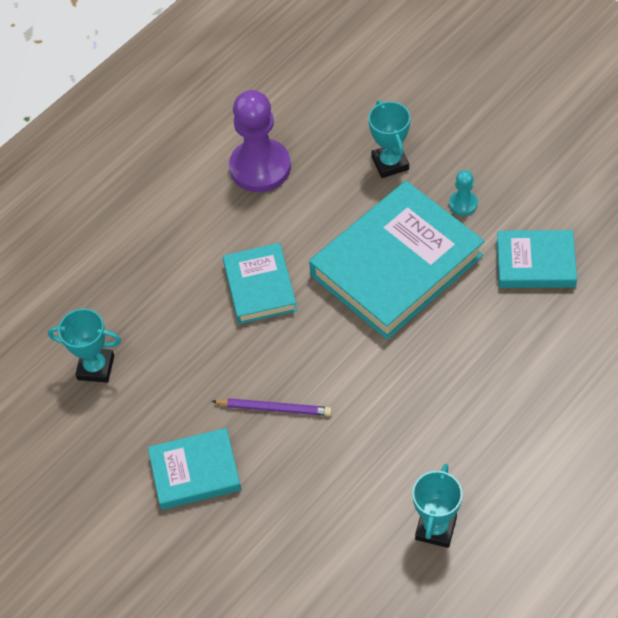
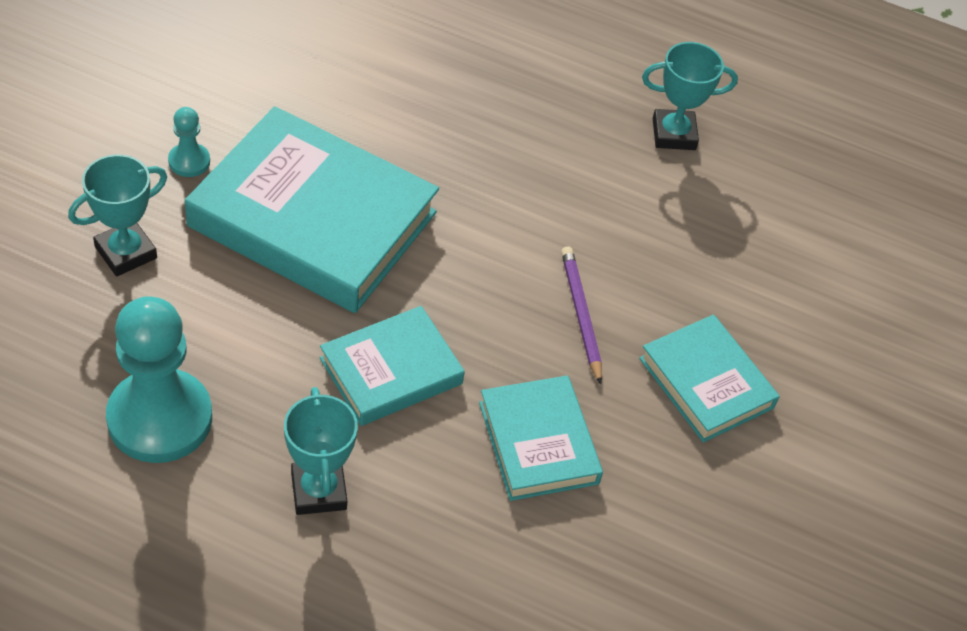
camera: 120 degrees left, 5 degrees down
turquoise trophy [48,309,121,383] -> turquoise trophy moved to [284,387,358,515]
purple pawn [229,90,291,192] -> turquoise pawn [106,296,212,463]
turquoise book [497,230,577,288] -> turquoise book moved to [479,375,603,501]

